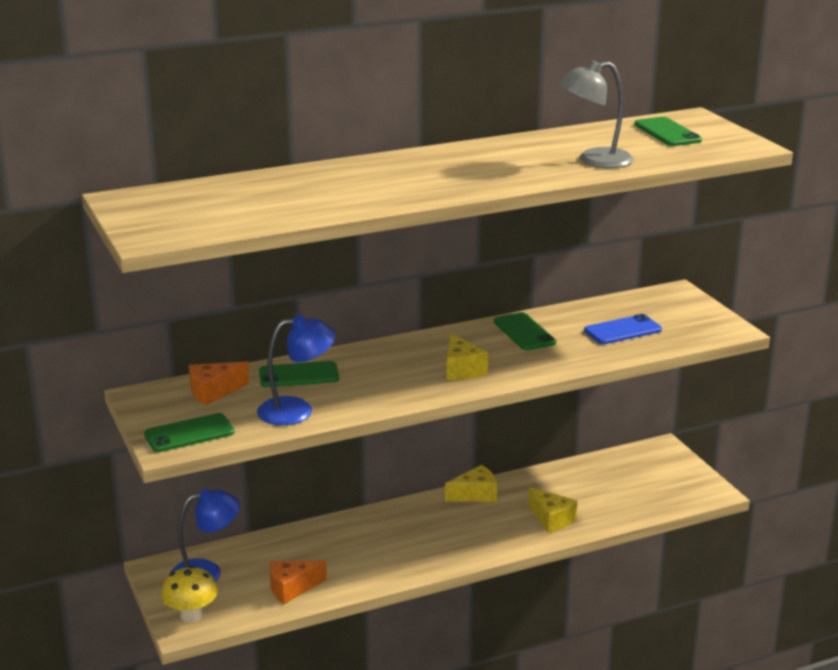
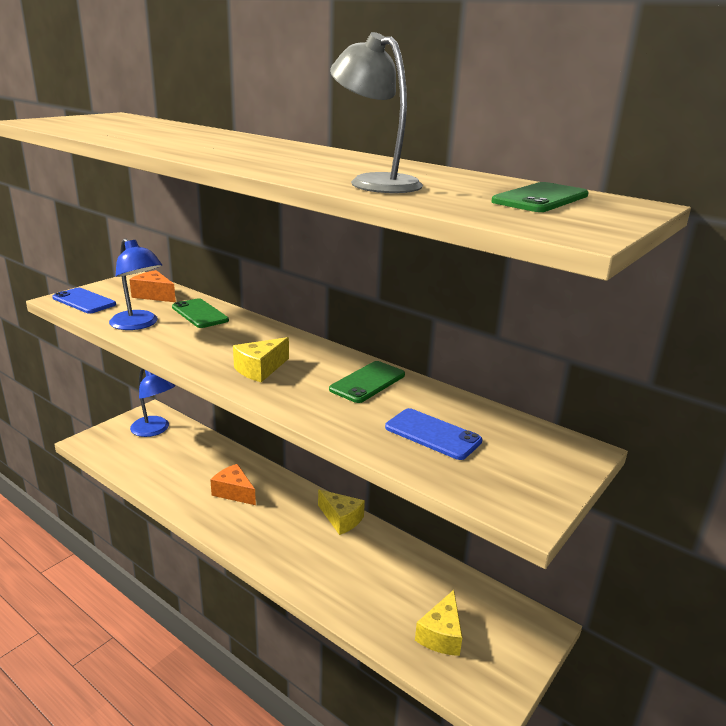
camera: 60 degrees right, 0 degrees up
green phone [144,413,235,452] -> blue phone [52,288,116,314]
yellow mushroom [161,566,218,623] -> none
orange cheese [269,560,327,604] -> orange cheese moved to [210,464,256,505]
yellow cheese [528,487,577,533] -> yellow cheese moved to [415,590,463,656]

